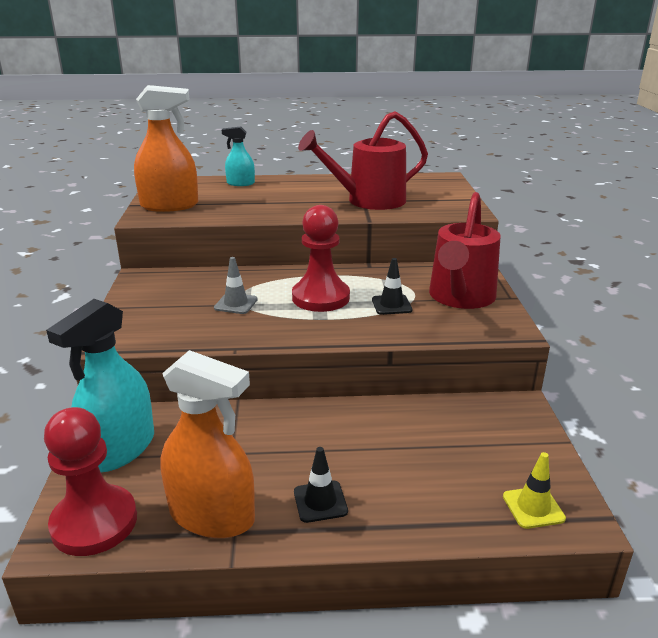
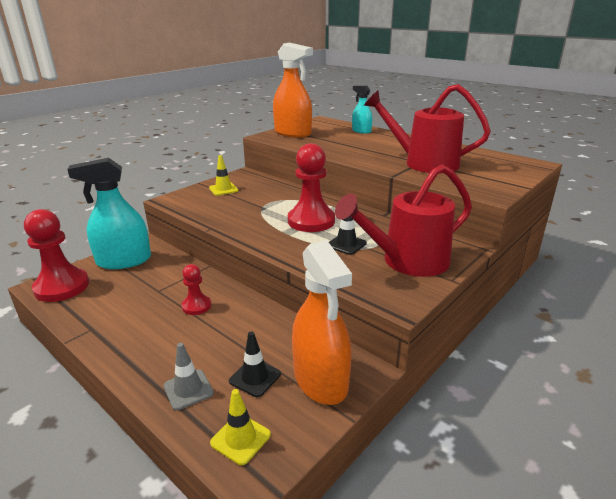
camera: 45 degrees right, 0 degrees up
orange spray bottle [160,350,255,538] -> orange spray bottle moved to [292,240,352,405]
grey traffic cone [214,257,258,314] -> grey traffic cone moved to [164,343,214,410]
black traffic cone [294,447,348,523] -> black traffic cone moved to [229,331,281,397]
none -> red pawn [181,264,211,315]
none -> yellow traffic cone [209,155,238,196]

